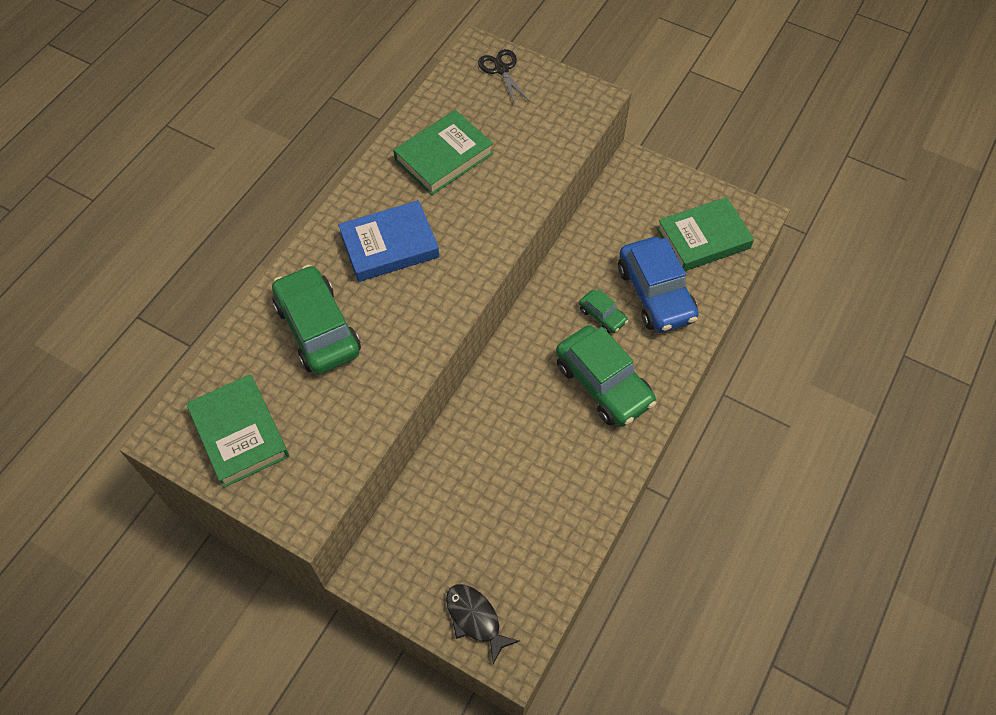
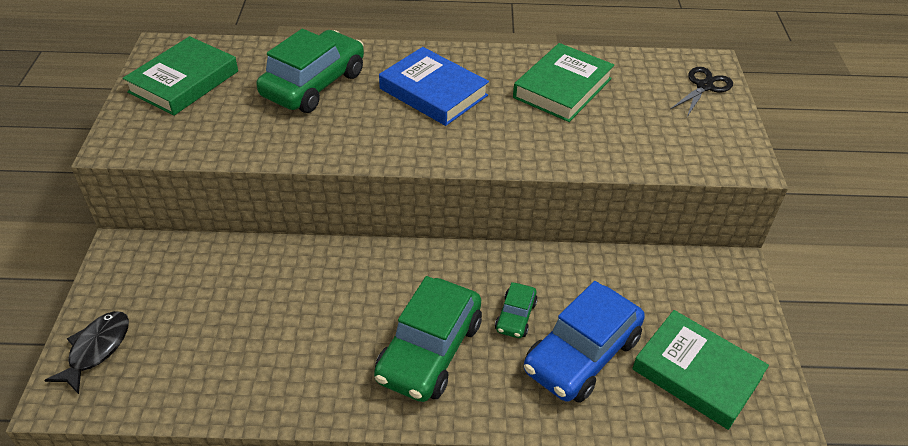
camera: 60 degrees right, 15 degrees down
green book [393,110,493,195] -> green book turned 75 degrees counterclockwise [513,43,614,122]

